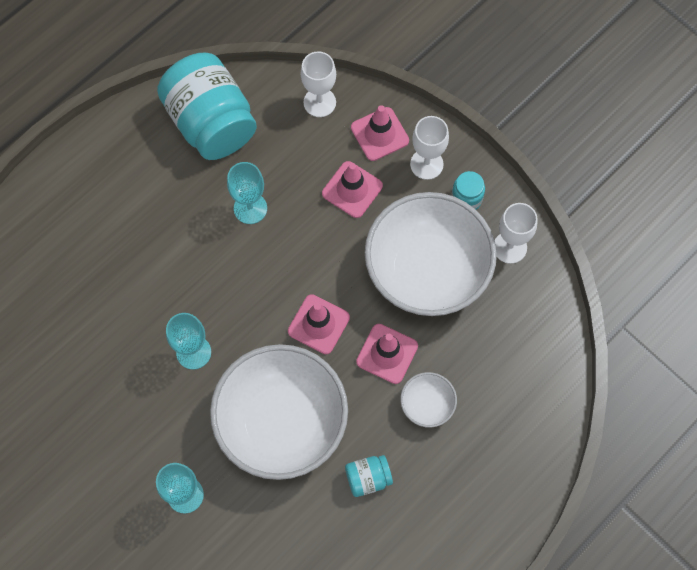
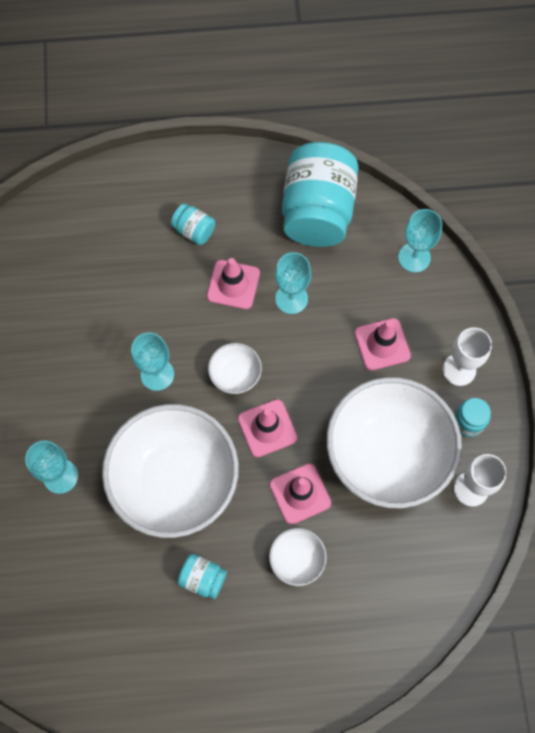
camera: 40 degrees right, 0 degrees up
white goblet [301,51,336,117] -> turquoise goblet [398,209,442,273]
pink traffic cone [351,105,409,161] -> pink traffic cone moved to [207,258,260,309]
none -> turquoise jar [171,204,215,245]
none -> white bowl [208,343,262,394]

